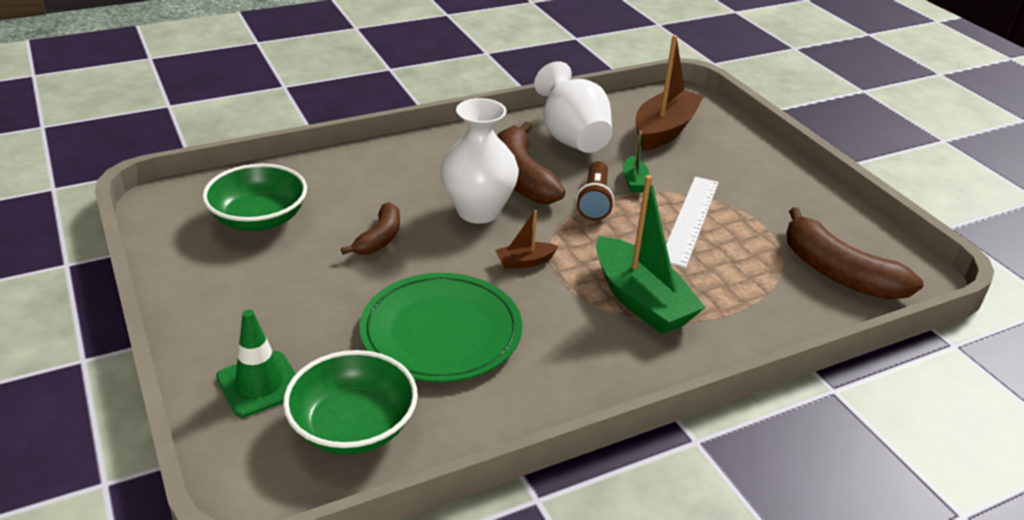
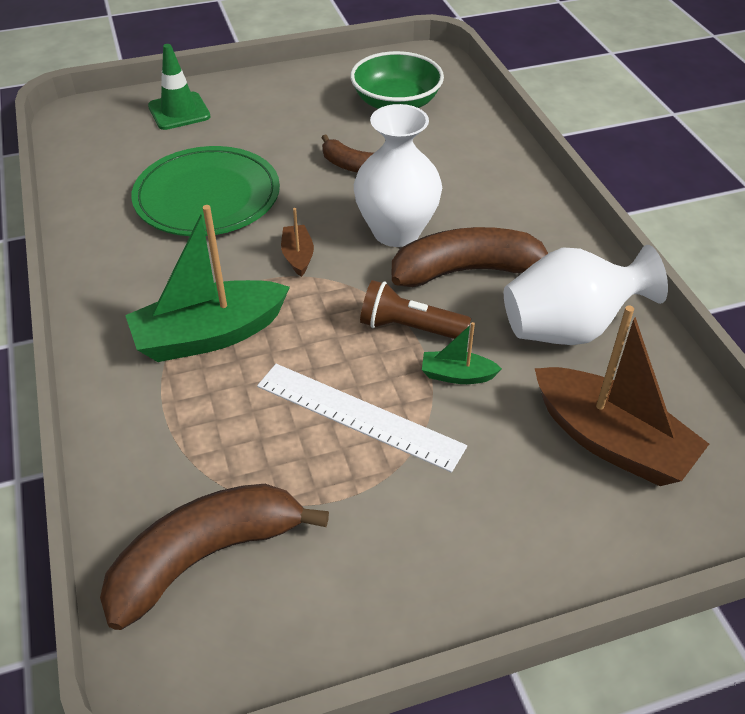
camera: 100 degrees right, 10 degrees up
green bowl [283,350,418,454] -> none

